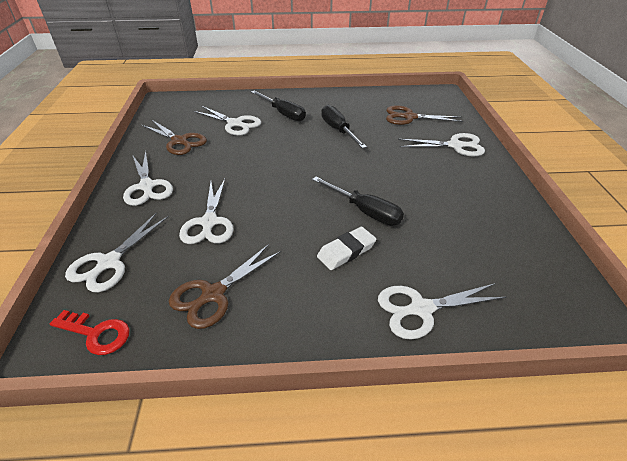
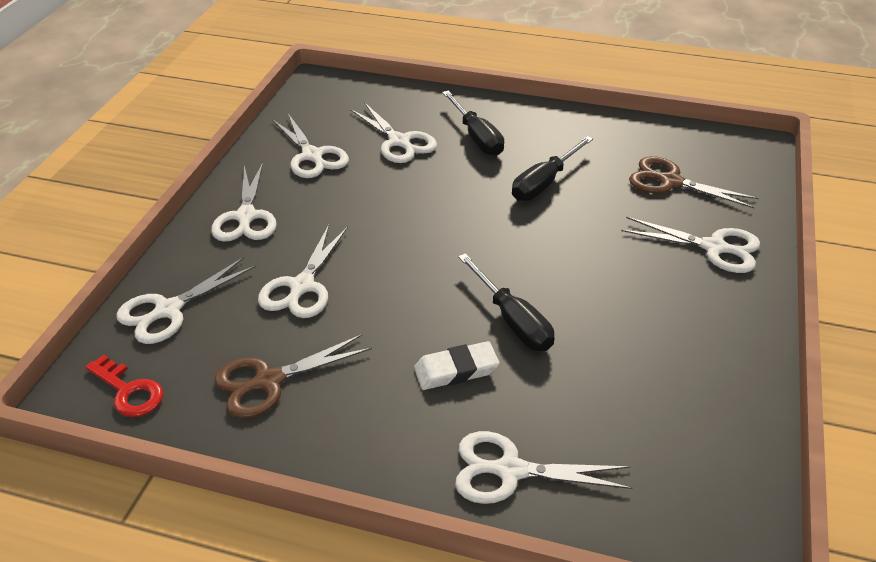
camera: 20 degrees right, 0 degrees up
brown scissors [142,119,207,155] -> white scissors [272,114,349,178]
black screwdriver [321,105,367,148] -> black screwdriver turned 135 degrees counterclockwise [512,136,593,201]

